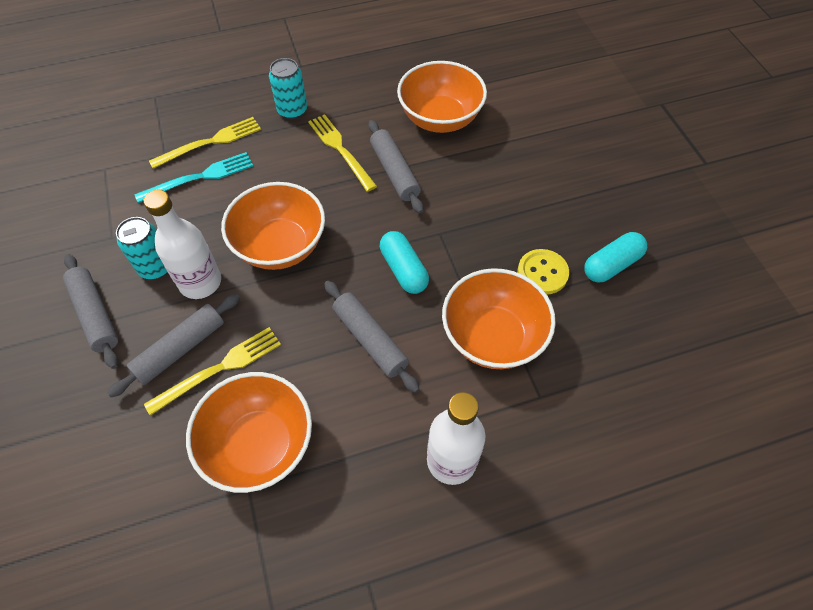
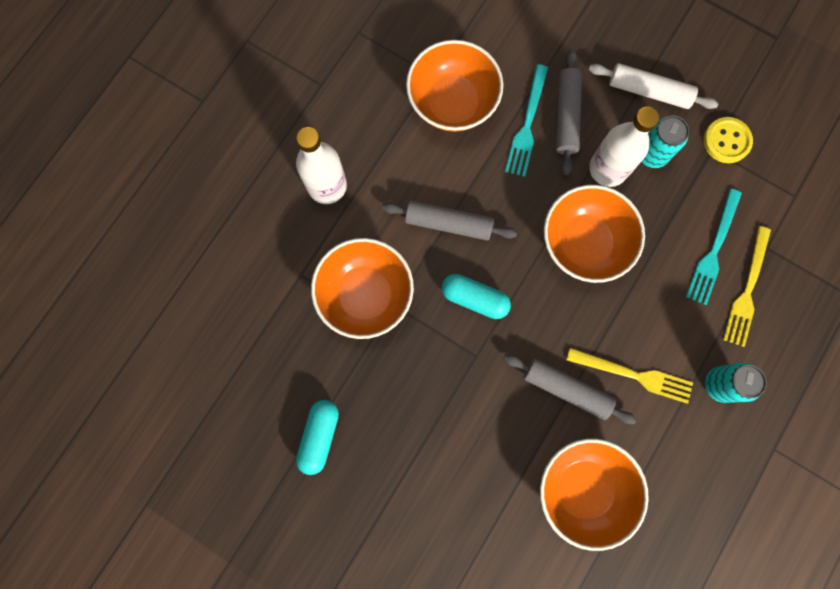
camera: 140 degrees right, 20 degrees up
grey rolling pin [63,254,118,369] -> white rolling pin [589,63,719,109]
yellow fork [144,327,281,416] -> turquoise fork [505,64,548,177]
yellow button [518,249,569,295] -> yellow button moved to [704,117,753,163]

